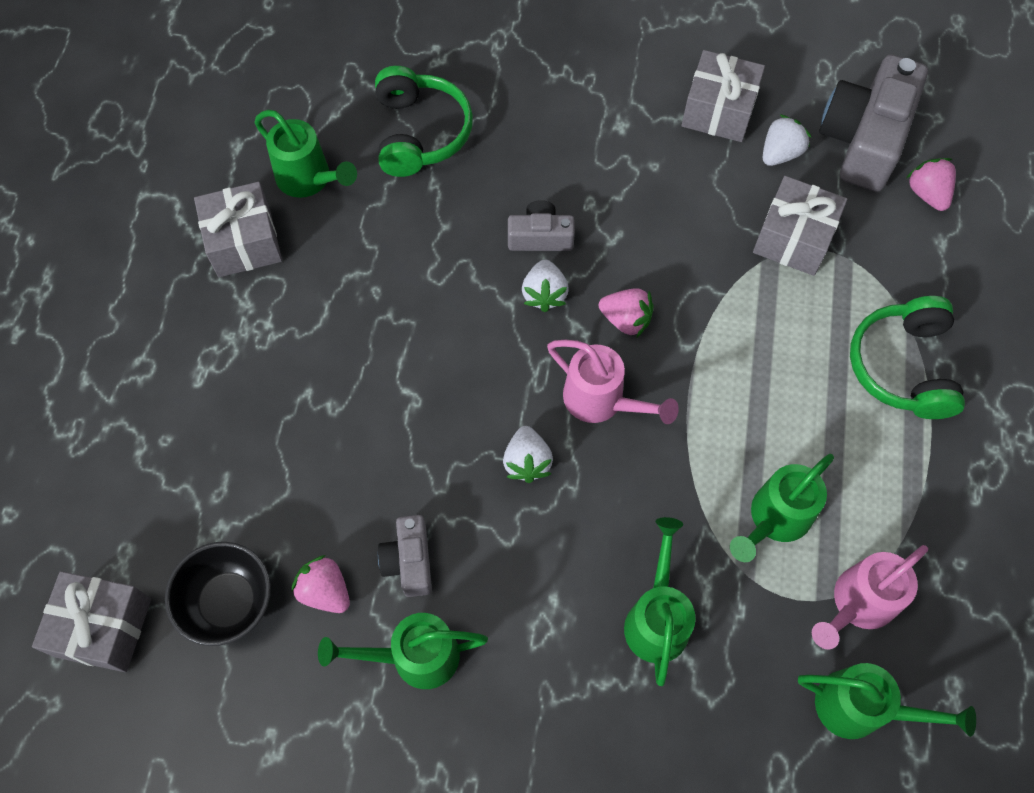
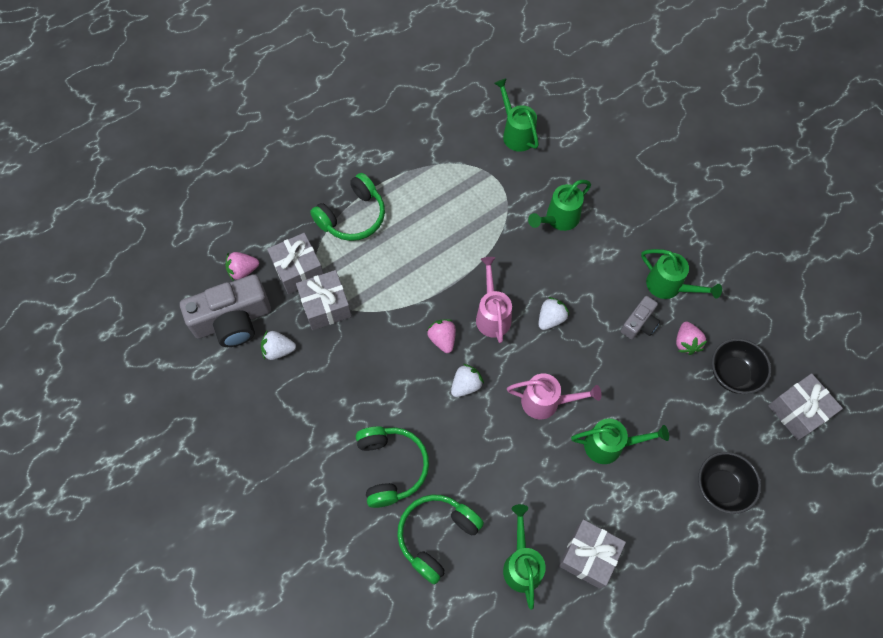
camera: 135 degrees left, 0 degrees up
grey camera [508,200,575,251] -> none
grey gift [681,50,765,142] -> grey gift moved to [267,233,324,294]
green watering can [730,454,834,562] -> green watering can moved to [571,419,669,464]
pink watering can [812,545,928,650] -> pink watering can moved to [507,374,602,419]
pink strawberry [906,158,956,211] -> pink strawberry turned 45 degrees clockwise [225,252,259,281]
none -> green headphones [356,426,429,508]
none -> black bowl [698,452,761,514]

